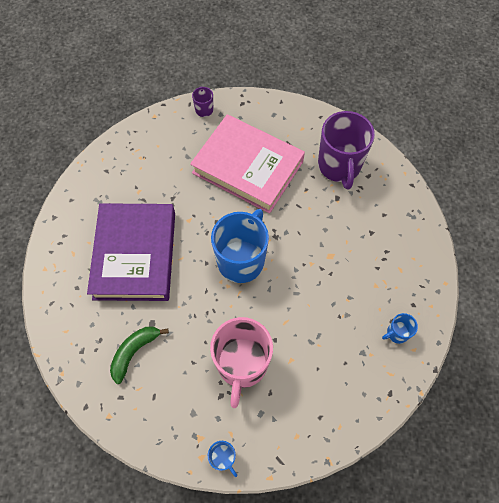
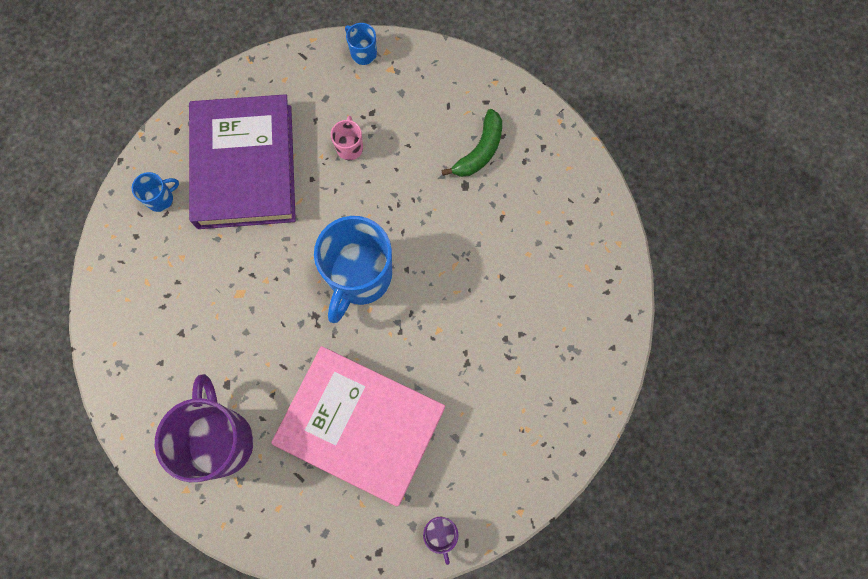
camera: 175 degrees right, 10 degrees up
purple book [87,203,175,301] -> purple book moved to [189,94,296,229]
pink mug [210,317,273,408] -> pink mug [331,116,363,160], size x0.44

